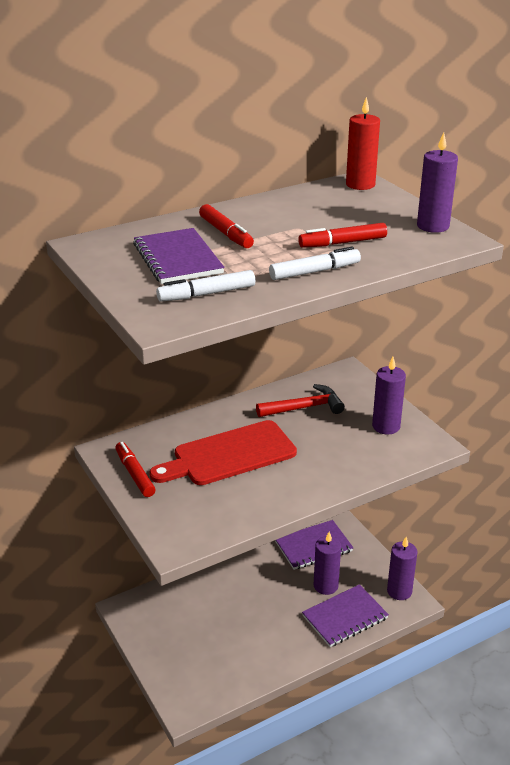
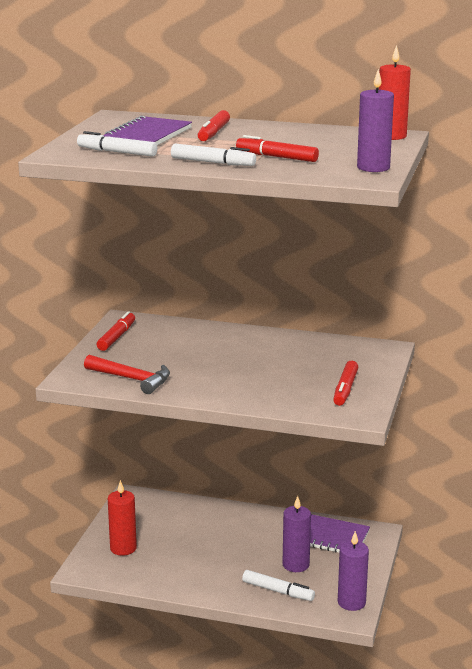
camera: 45 degrees right, 10 degrees down
red cutting board [149,420,297,485] -> none
red hammer [256,384,345,417] -> red hammer moved to [84,355,170,394]
purple notebook [302,584,389,647] -> white marker [242,570,315,601]
purple candle [372,357,406,435] -> red marker [333,361,358,406]
none -> red candle [108,480,137,556]

